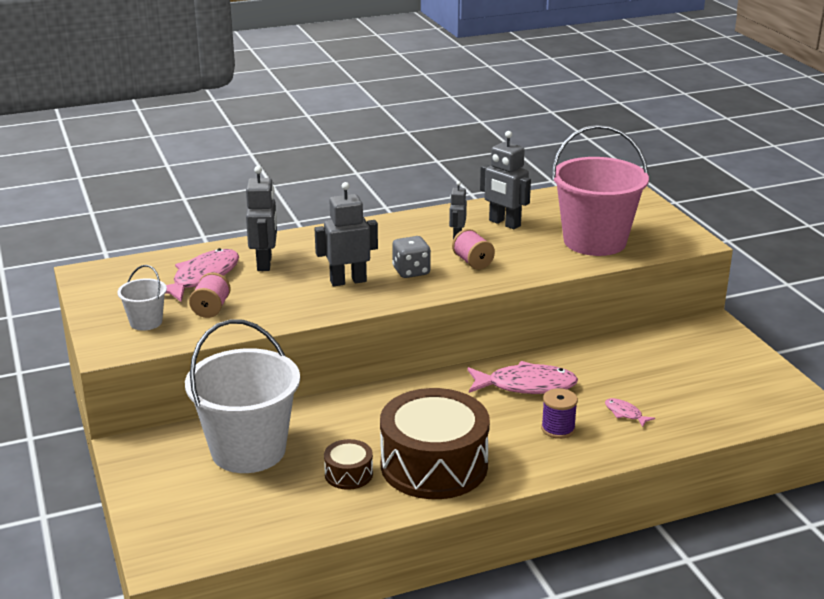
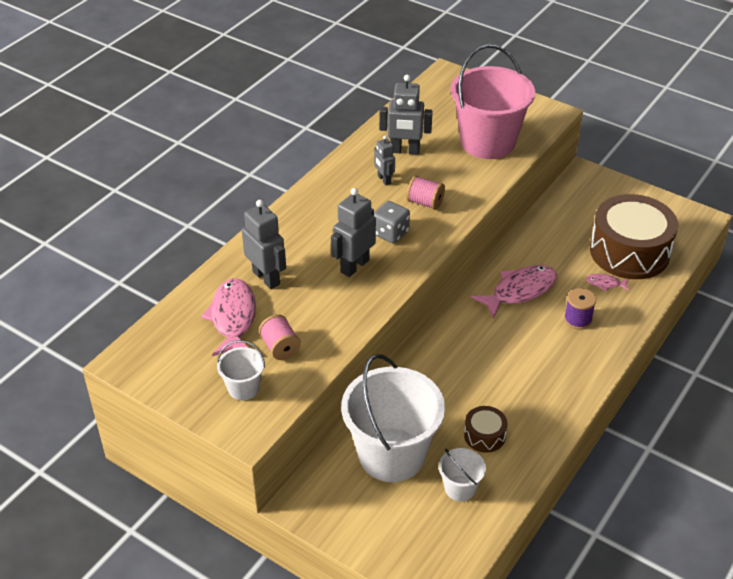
camera: 35 degrees left, 15 degrees up
brown drum [380,388,490,499] -> brown drum moved to [590,194,678,279]
none -> white bucket [439,448,486,501]

